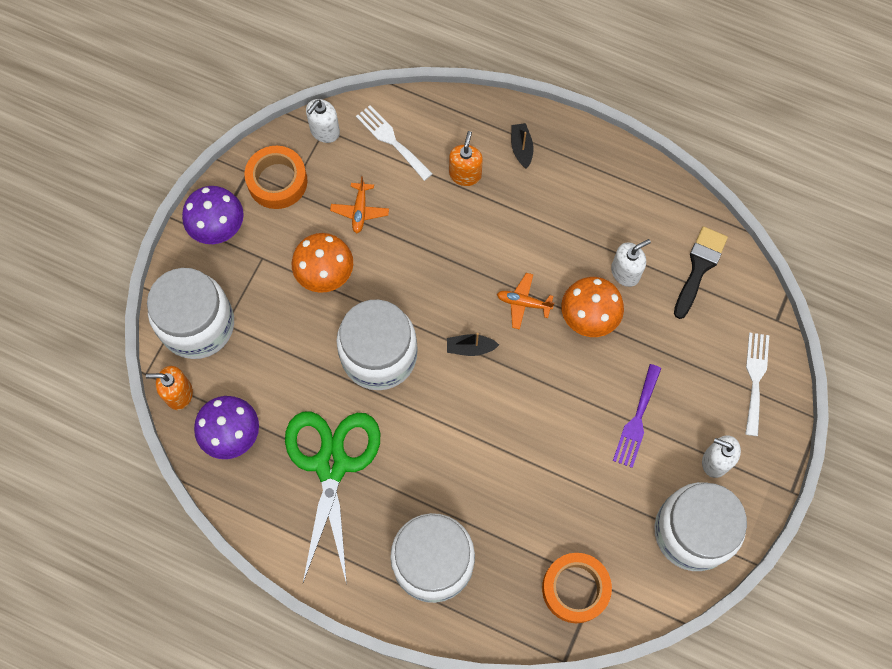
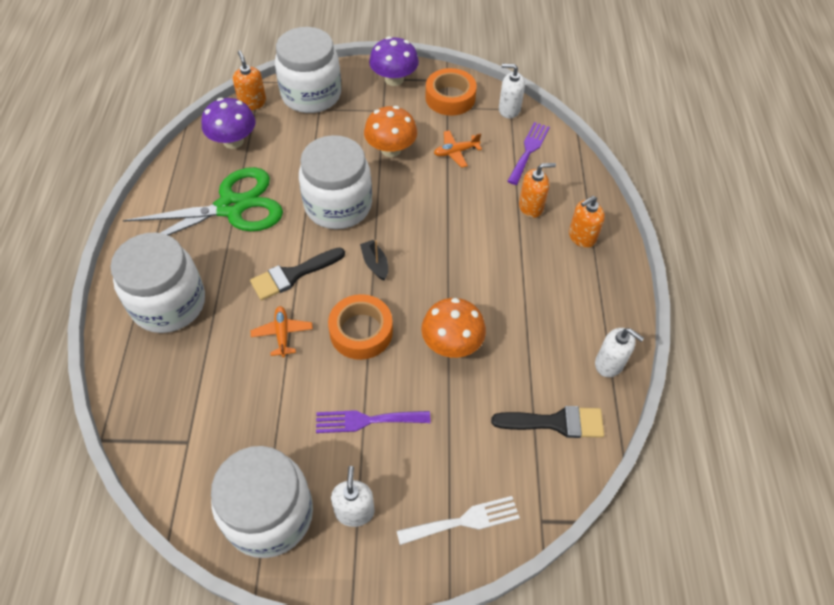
camera: 65 degrees right, 15 degrees down
white fork [356,105,433,181] -> purple fork [507,122,550,185]
orange plane [497,273,554,330] -> orange plane moved to [251,306,313,357]
black boat [511,123,534,169] -> orange soap dispenser [569,196,605,248]
orange tape [542,553,612,623] -> orange tape moved to [328,294,393,360]
white soap dispenser [611,239,651,287] -> white soap dispenser moved to [595,328,644,377]
none -> black brush [250,247,345,300]

